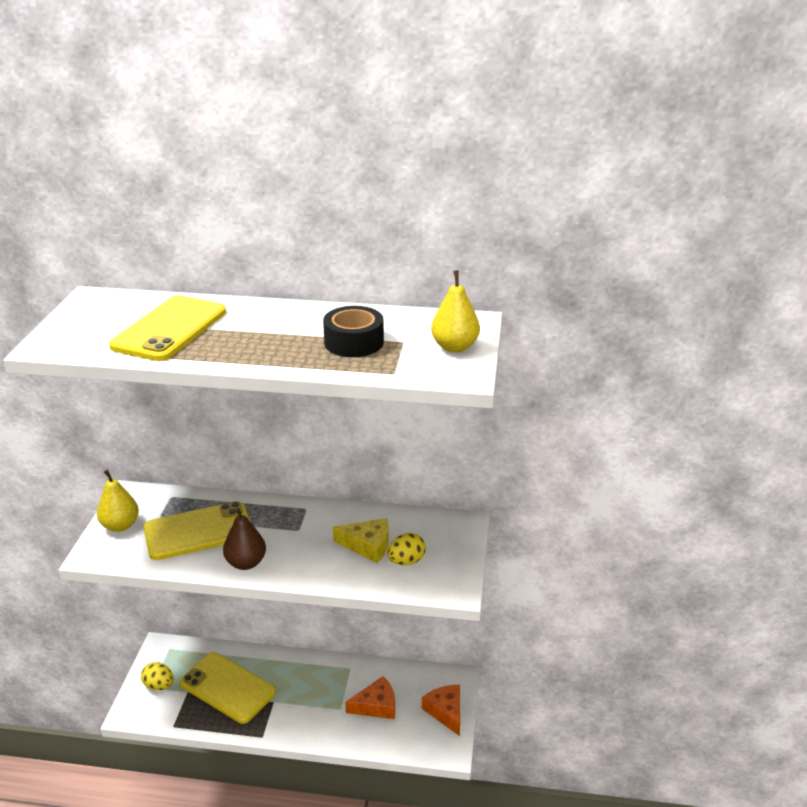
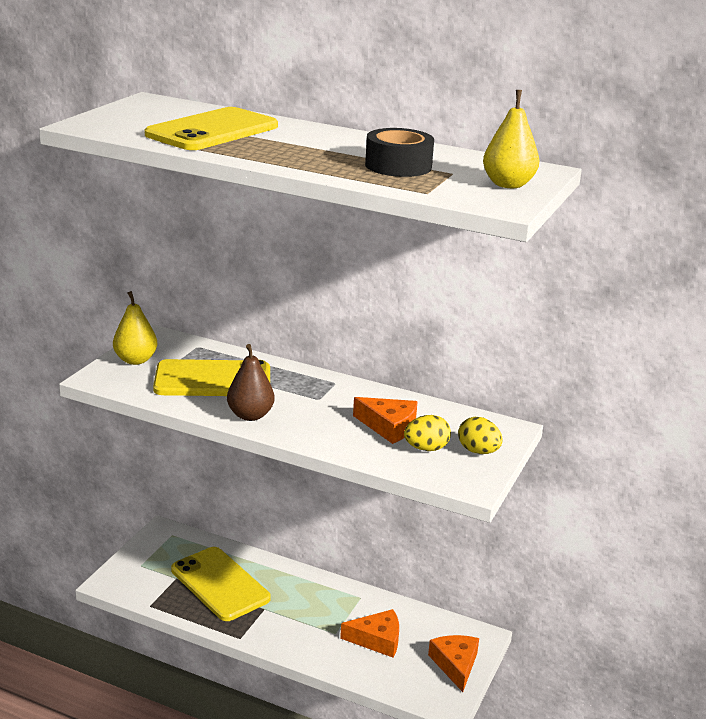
camera: 15 degrees right, 5 degrees down
yellow egg [141,662,174,690] -> yellow egg moved to [458,417,503,454]
yellow cheese [333,518,388,563] -> orange cheese [353,397,418,444]

